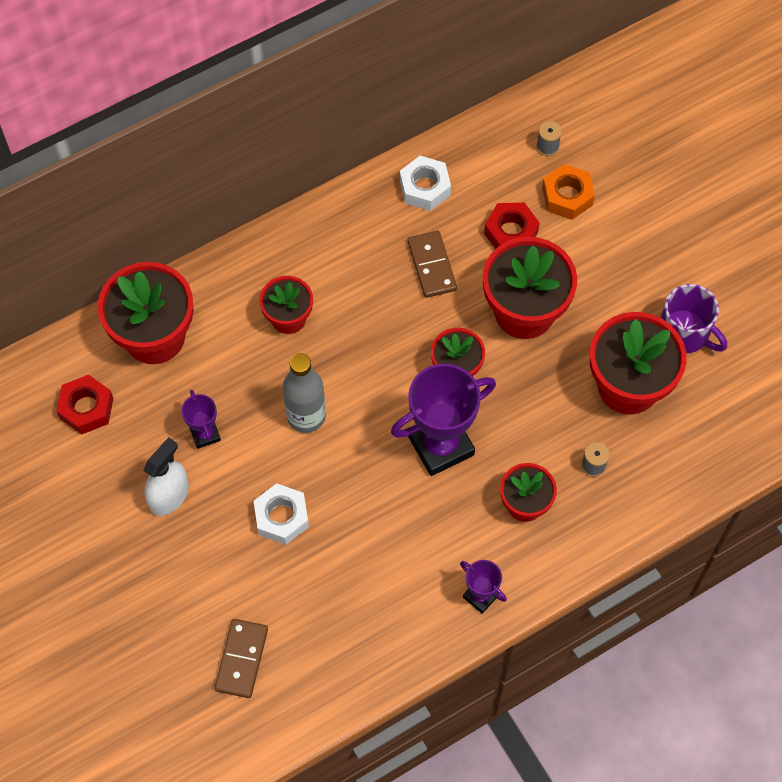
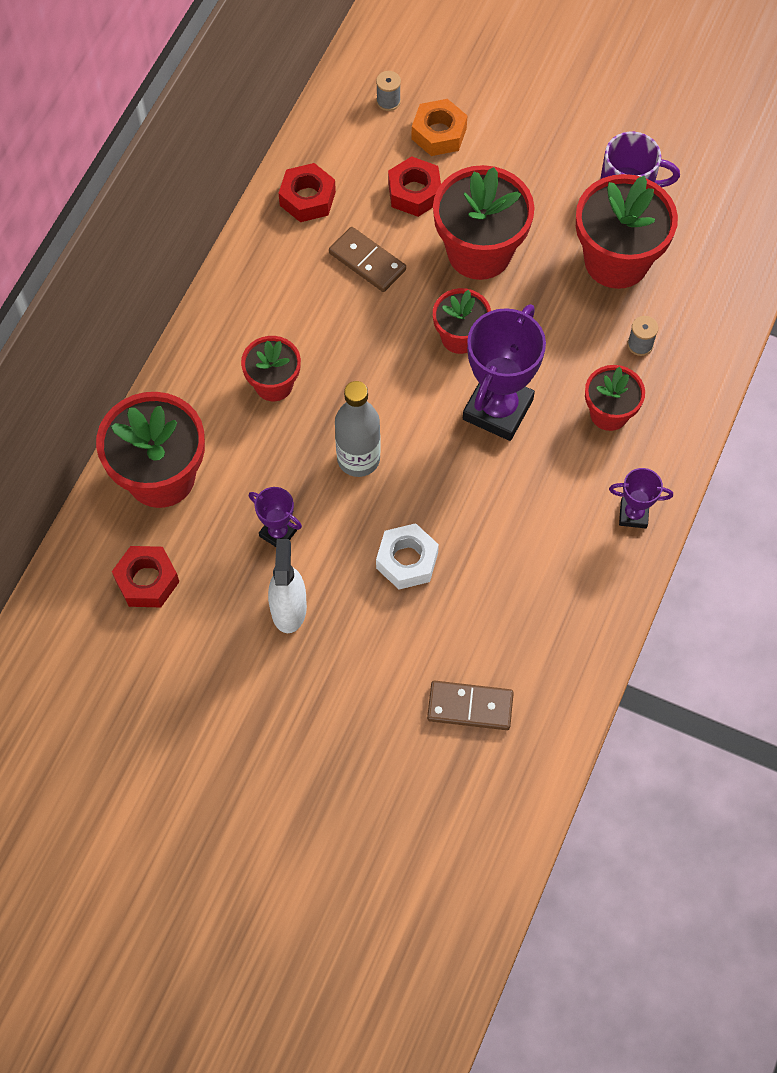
camera: 35 degrees left, 0 degrees up
brown domino [215,619,268,698] -> brown domino turned 60 degrees counterclockwise [427,681,514,730]
white nut [400,156,451,211] -> red nut [279,163,336,222]

